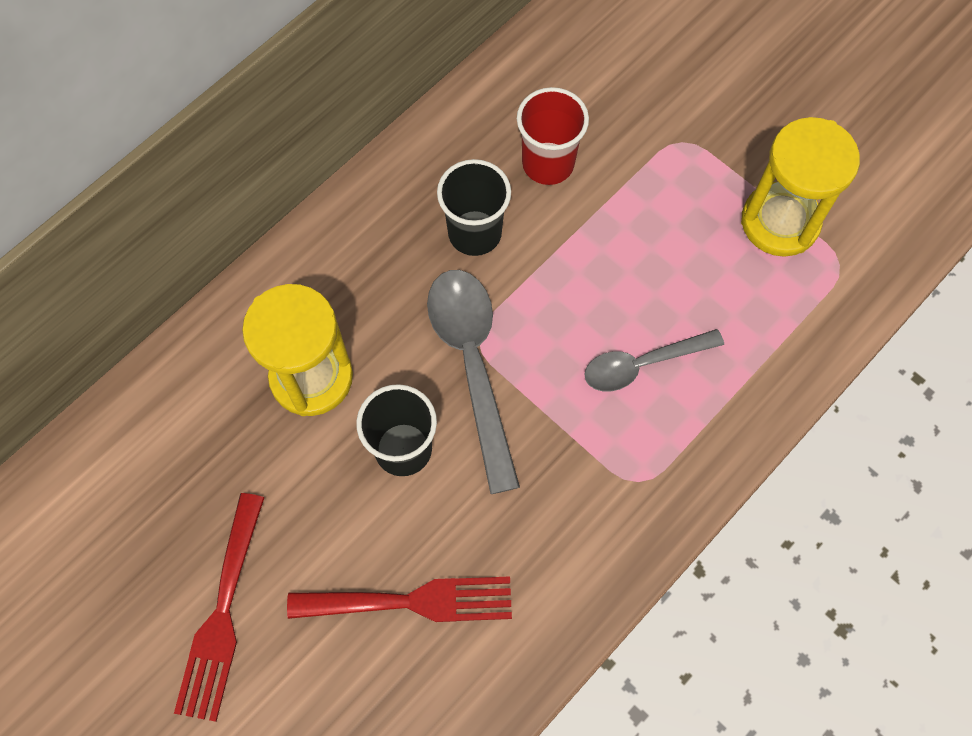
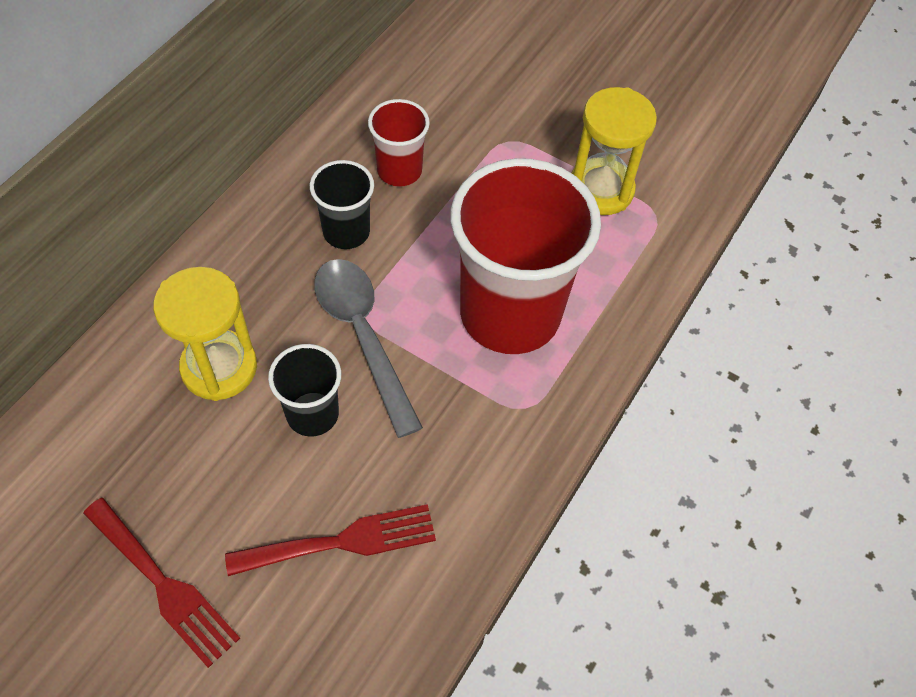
camera: 15 degrees left, 10 degrees down
red fork [174,493,264,722] -> red fork turned 45 degrees counterclockwise [83,498,240,668]
grey spoon [584,329,724,391] -> red cup [451,158,601,354]

